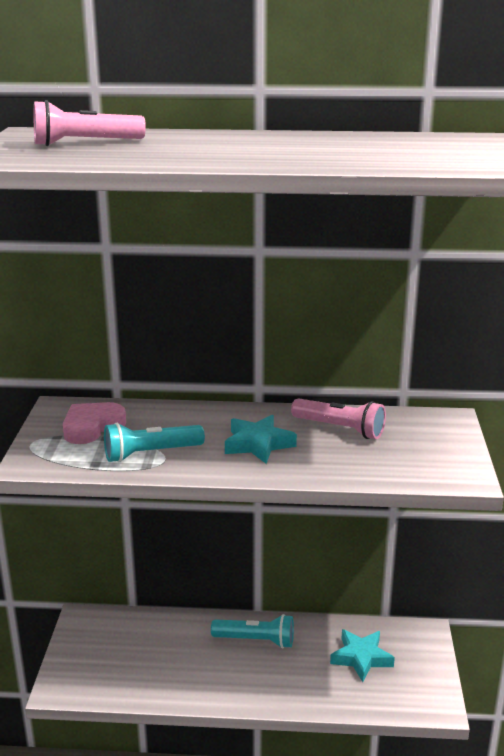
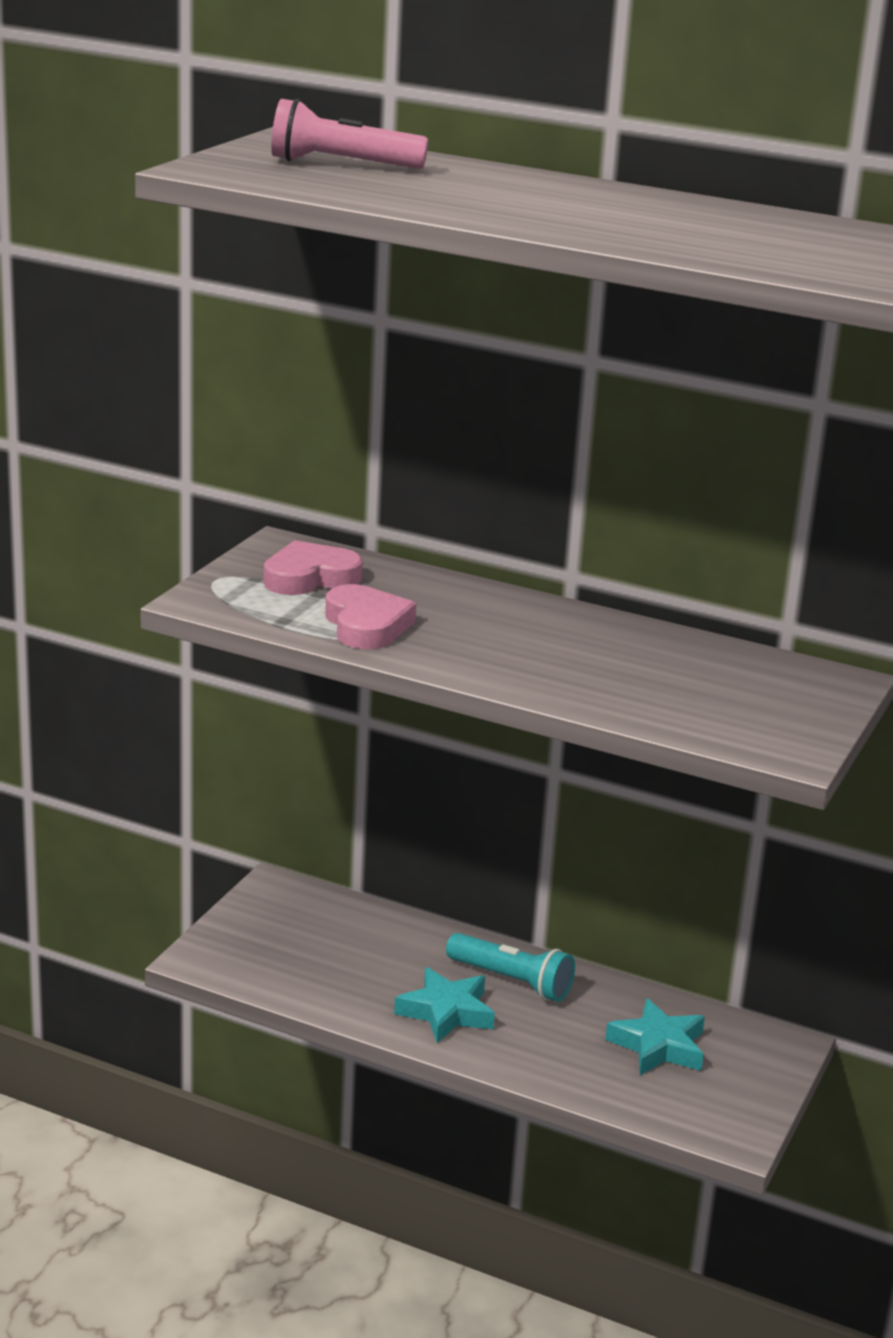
camera: 20 degrees right, 0 degrees up
turquoise flashlight [104,423,205,462] -> pink heart [325,584,416,649]
turquoise star [225,415,297,464] -> turquoise star moved to [394,967,495,1043]
pink flashlight [291,398,386,439] -> none

